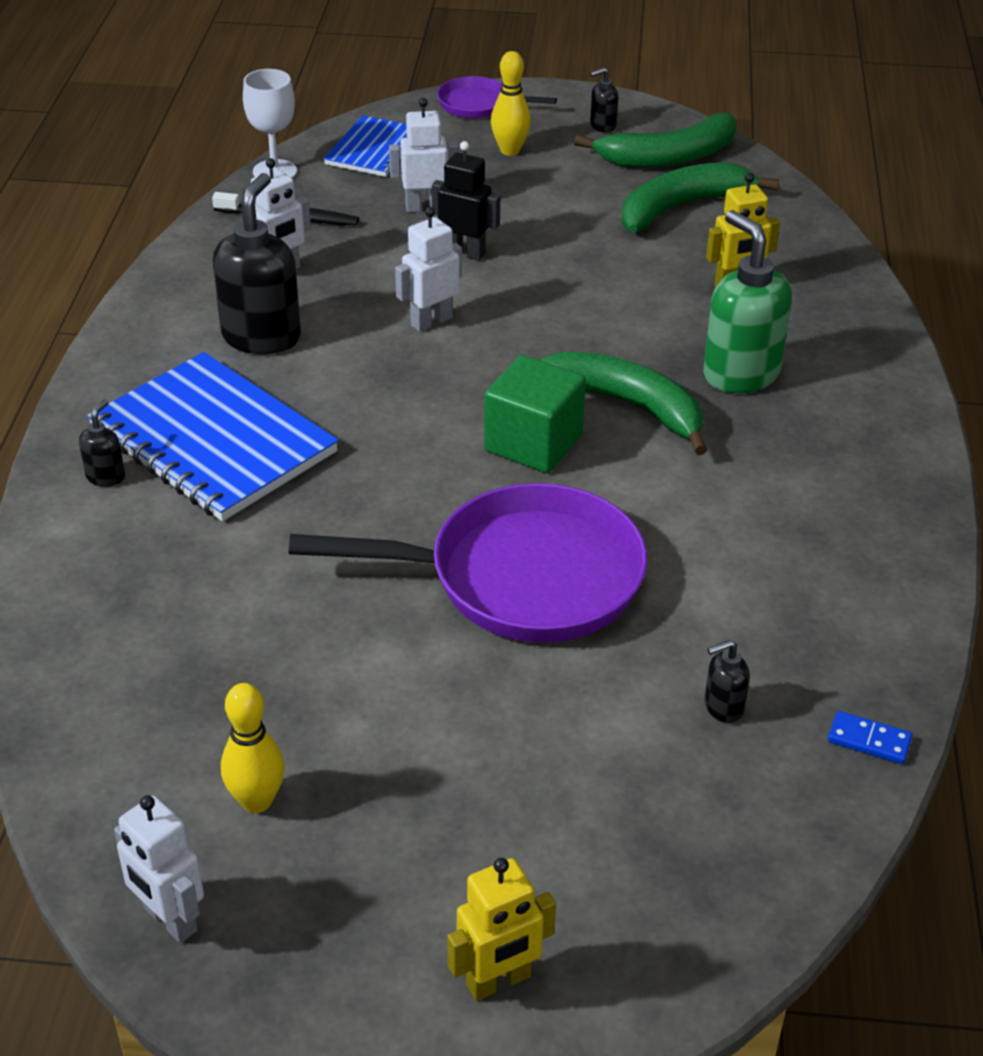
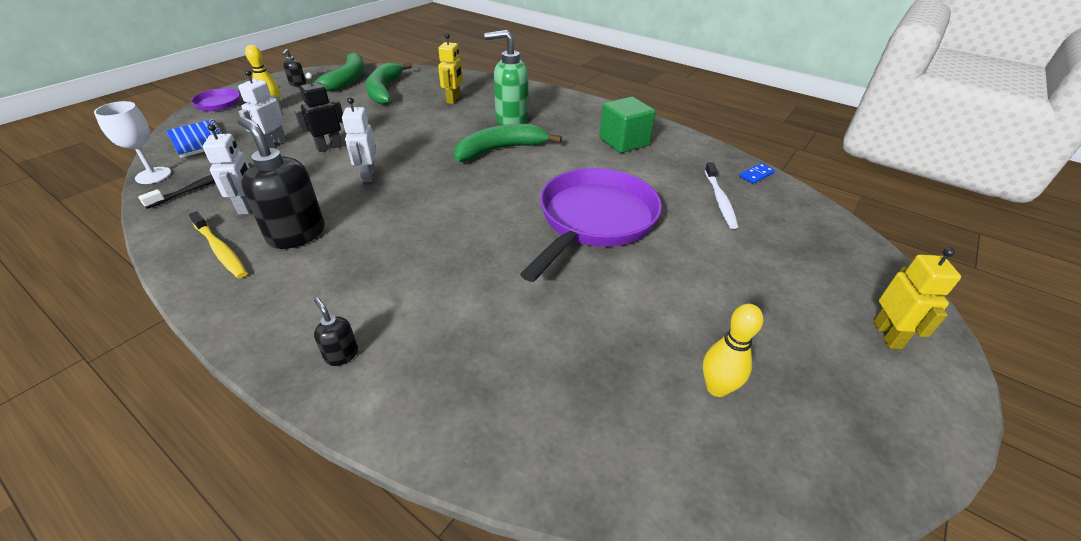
camera: 60 degrees left, 0 degrees up
blue notebook [87,352,339,521] -> none
white robot [114,795,204,943] -> none
green cube [484,355,586,473] -> green cube moved to [599,97,656,153]
black soap dispenser [705,640,750,723] -> white toothbrush [705,162,738,229]
none -> yellow toothbrush [189,211,247,278]

